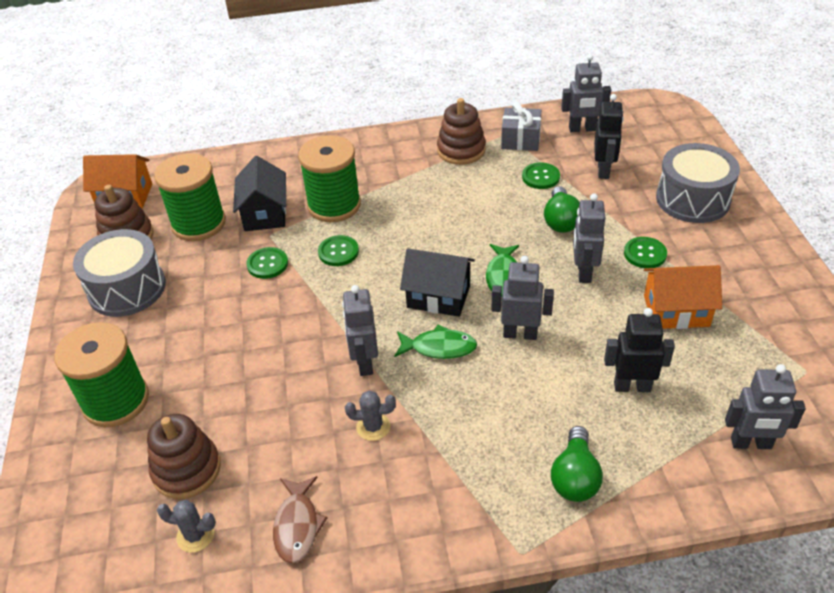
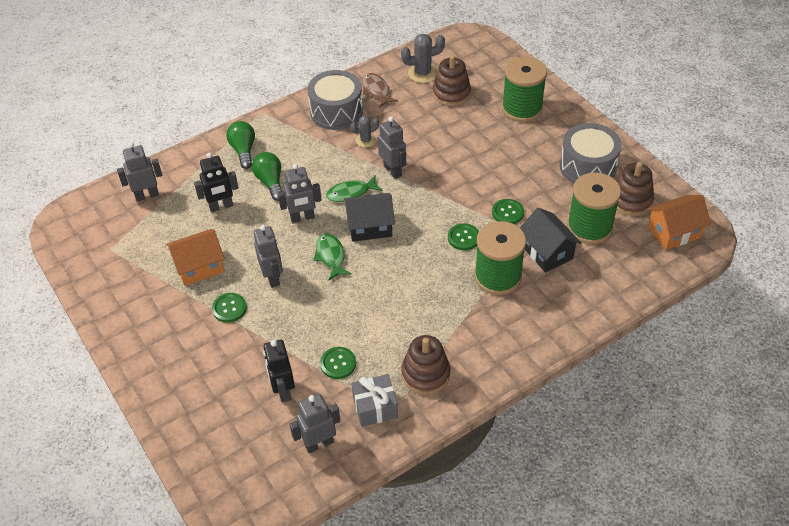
camera: 155 degrees right, 5 degrees up
grey cactus [157,500,216,553] -> grey cactus [401,34,445,83], size x1.57
green light bulb [544,186,580,233] -> green light bulb moved to [252,152,282,201]
grey drum [656,143,740,223] -> grey drum moved to [307,70,363,130]

